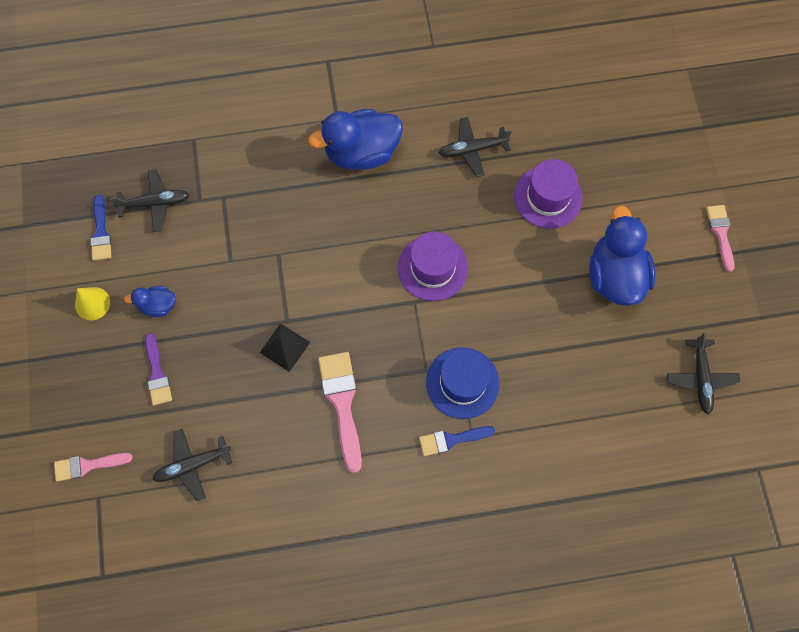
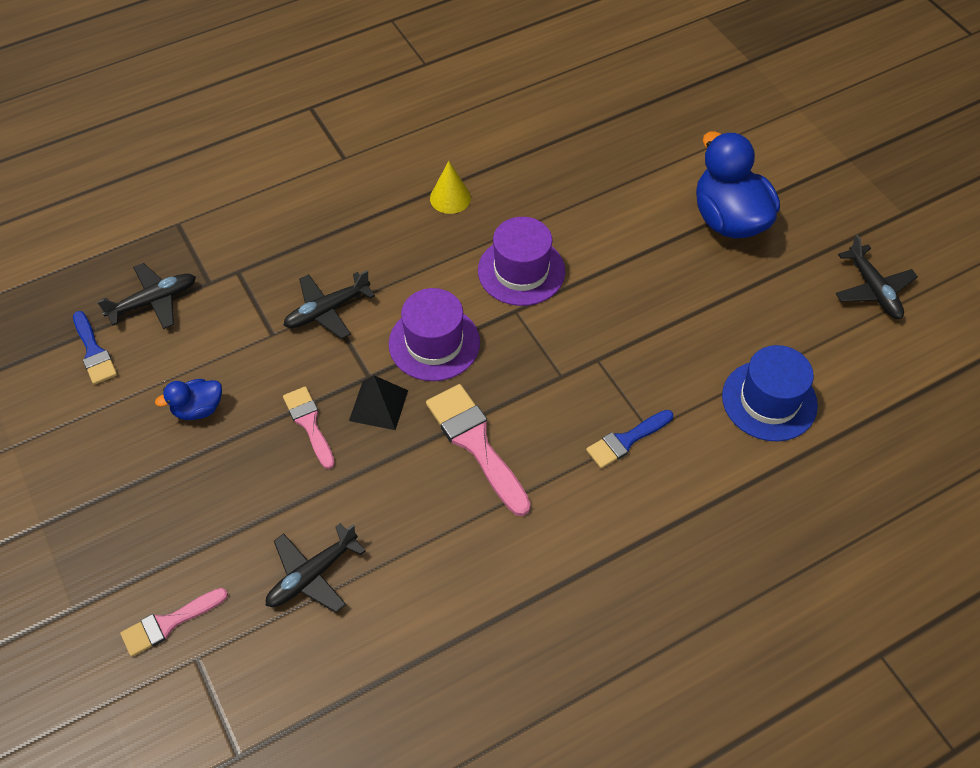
camera: 20 degrees left, 15 degrees down
yellow cone [75,287,110,320] -> yellow cone moved to [430,161,471,214]
purple brush [145,333,172,405] -> none
blue duck [308,109,403,170] -> none
blue hat [426,347,500,419] -> blue hat moved to [722,345,818,441]
black plane [439,117,512,177] -> black plane moved to [284,270,375,339]
purple hat [514,159,583,229] -> purple hat moved to [389,288,480,381]
pink brush [706,205,735,272] -> pink brush moved to [283,386,335,469]

